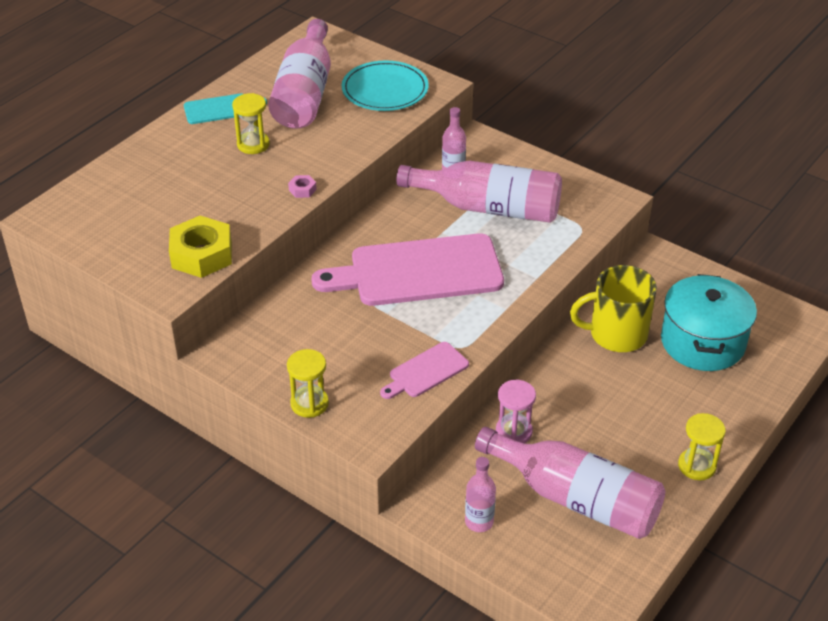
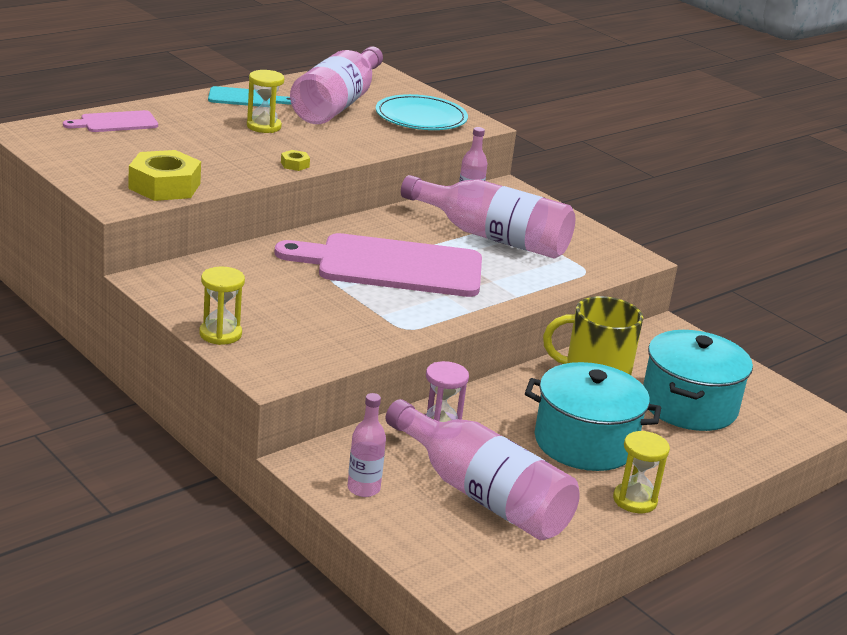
camera: 10 degrees right, 15 degrees down
pink nut [288,175,317,198] -> yellow nut [281,150,310,171]
pink cutting board [380,342,469,399] -> pink cutting board moved to [63,110,158,132]
none -> turquoise pot [525,362,661,471]

